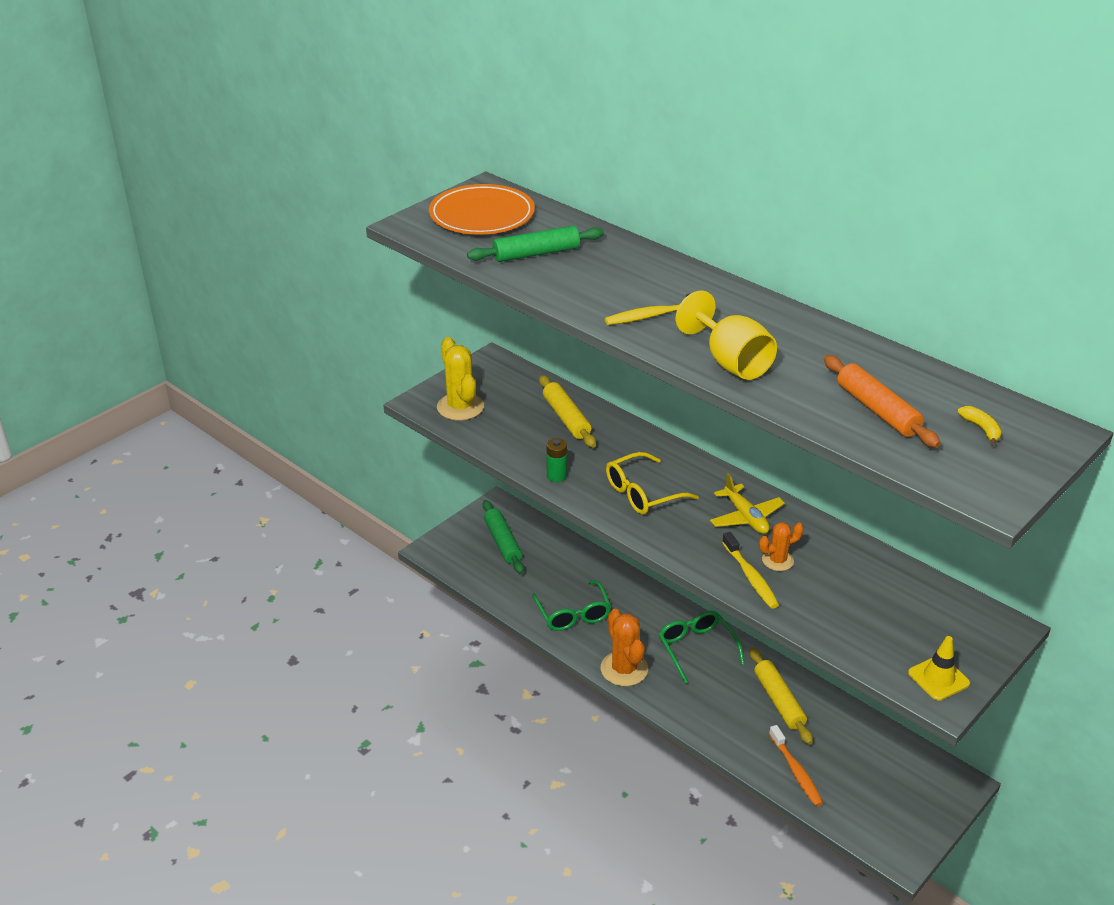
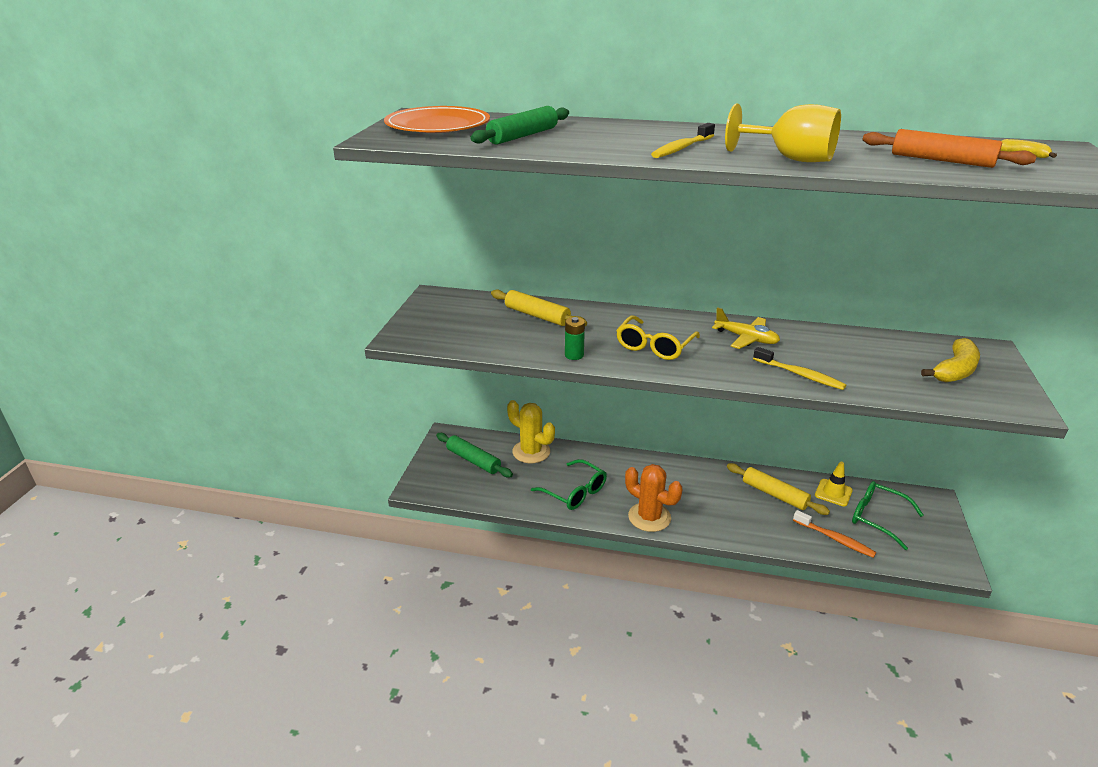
camera: 30 degrees left, 5 degrees down
yellow cactus [437,337,484,420] -> yellow cactus moved to [507,400,555,463]
green glasses [658,611,745,684] -> green glasses moved to [852,481,924,550]
orange cactus [759,522,804,571] -> none
yellow traffic cone [908,636,970,701] -> yellow traffic cone moved to [815,462,853,507]
none -> yellow banana [921,338,980,382]

